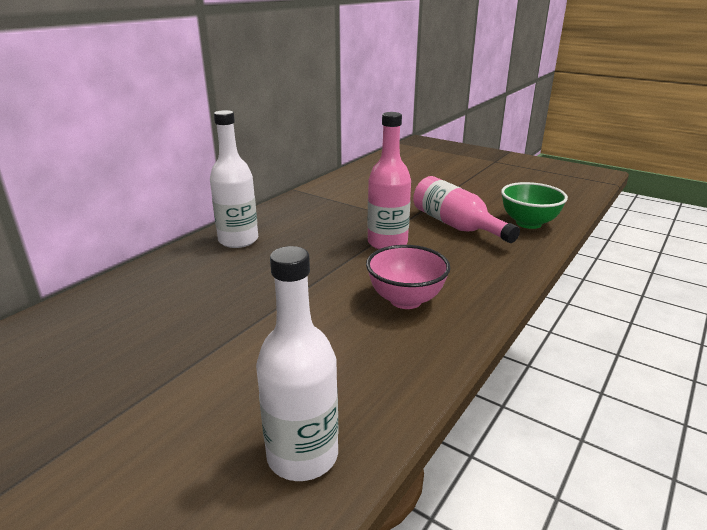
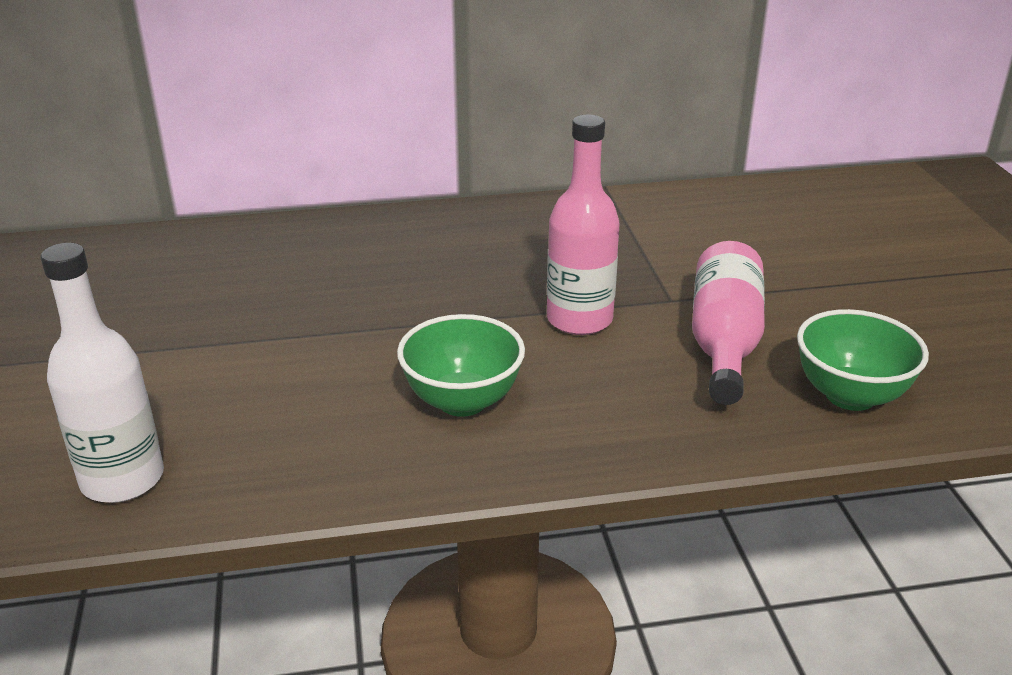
camera: 45 degrees right, 5 degrees up
white bottle [210,110,258,248] -> none
pink bowl [366,245,450,309] -> green bowl [397,314,525,417]

